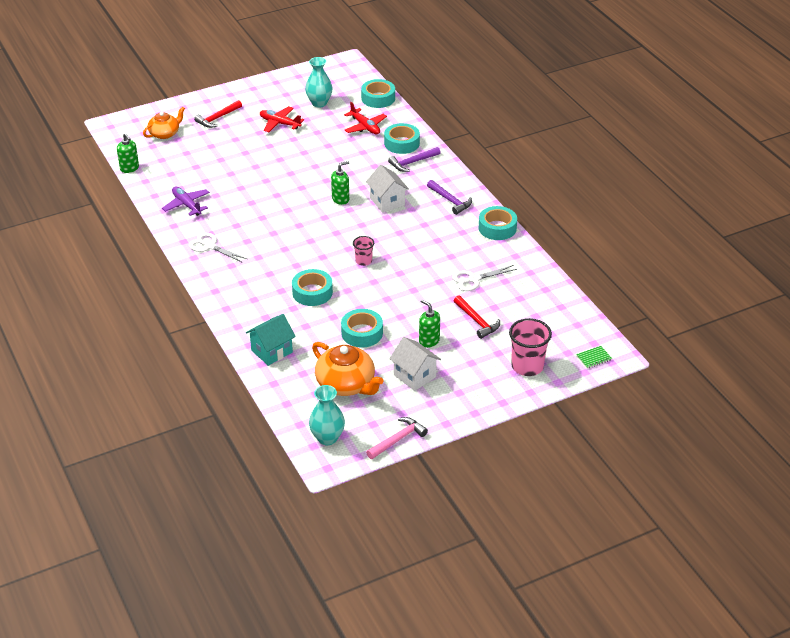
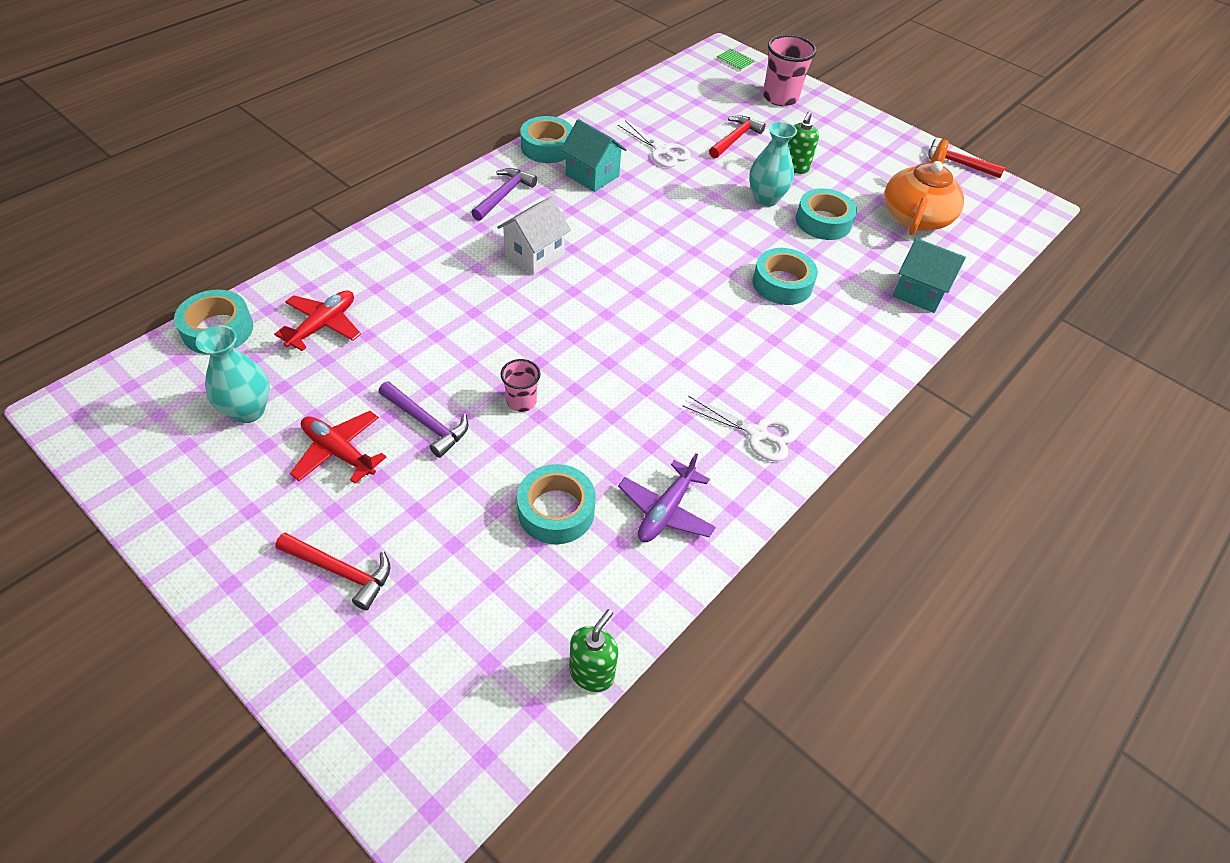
camera: 115 degrees left, 10 degrees up
orange teapot [143,106,185,139] -> none
white scissors [188,232,247,263] -> white scissors turned 75 degrees counterclockwise [683,396,797,461]
red plane [260,106,304,132] -> red plane turned 120 degrees clockwise [290,411,386,484]
turquoise vase [309,385,345,445] -> turquoise vase moved to [749,121,797,207]
green soap dispenser [331,161,349,205] -> none
pink cup [353,236,374,266] -> pink cup moved to [501,359,541,412]
pink hammer [366,417,428,459] -> red hammer [928,138,1005,178]
turquoise tape [384,123,420,154] -> turquoise tape moved to [517,464,596,544]
purple hammer [388,147,441,172] -> purple hammer moved to [379,381,468,458]
white house [389,337,441,391] -> none
none -> turquoise house [561,119,627,192]

